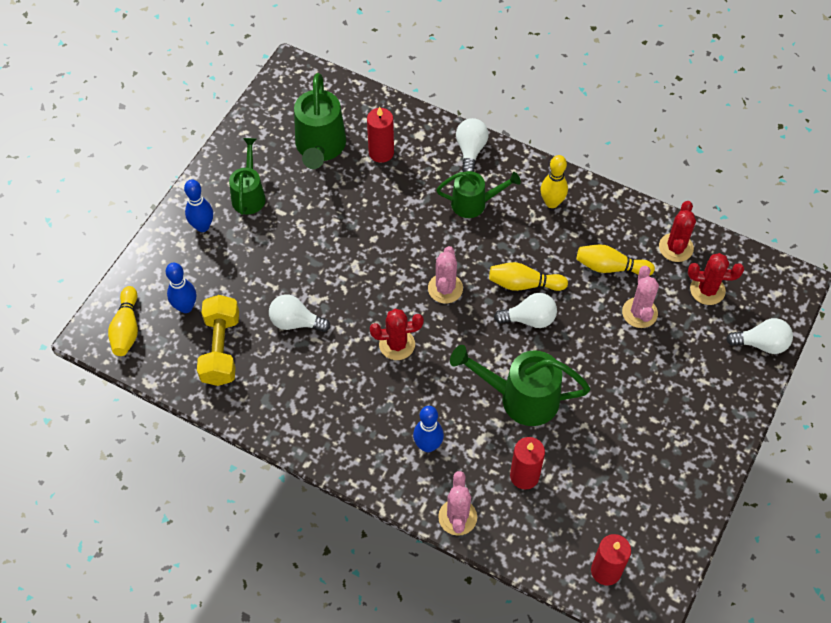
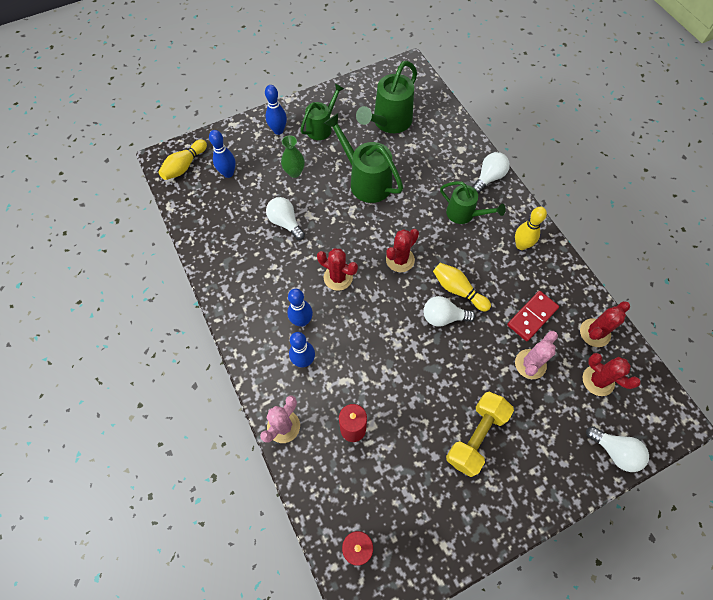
camera: 35 degrees right, 5 degrees up
yellow dumbbell [197,295,239,386] -> yellow dumbbell moved to [446,392,514,477]
red candle [367,107,394,163] -> none
pink cactus [428,246,463,303] -> red cactus [386,229,419,272]
green watering can [450,345,590,426] -> green watering can moved to [324,113,403,203]
white light bulb [494,293,557,328] -> white light bulb turned 150 degrees clockwise [423,296,475,327]
yellow bowling pin [577,244,655,276] -> red domino [507,291,559,341]
none -> green vase [281,135,305,178]
none -> blue bowling pin [287,289,313,327]

